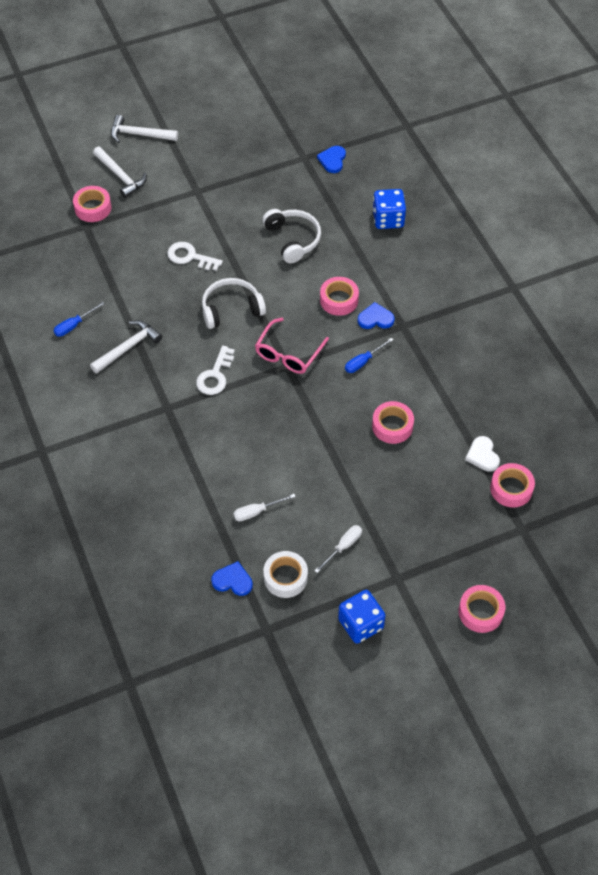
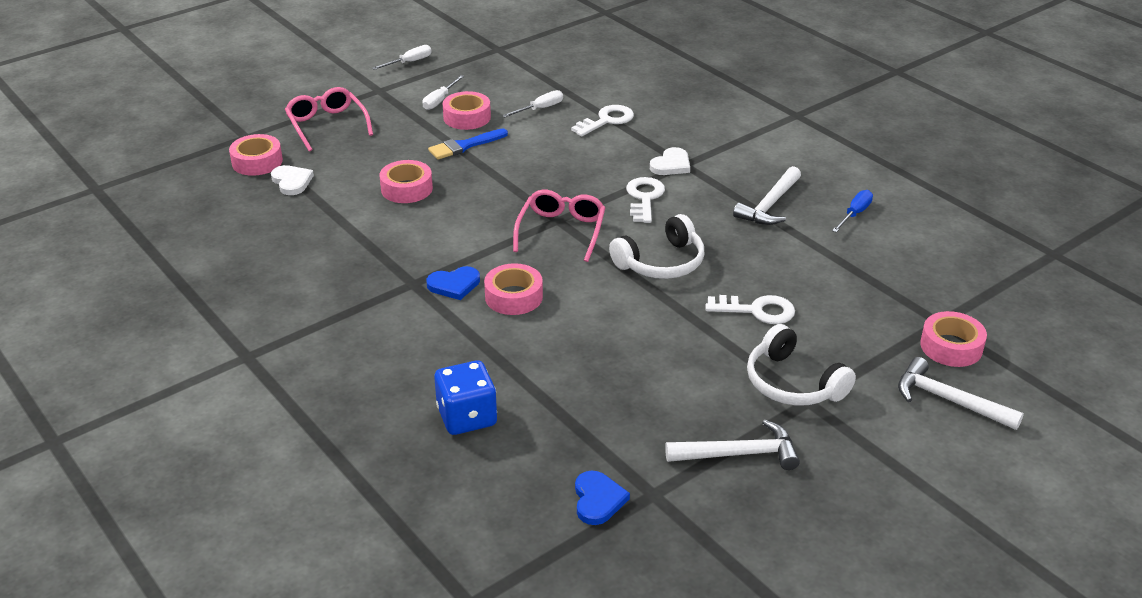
camera: 165 degrees right, 20 degrees down
white hammer [111,115,178,143] -> white hammer moved to [665,420,800,470]
blue heart [211,561,253,596] -> none
white headphones [262,209,321,263] -> white headphones moved to [747,324,856,406]
white tape [263,551,308,598] -> none
blue dice [338,590,386,644] -> white screwdriver [372,45,432,70]
blue screwdriver [345,338,393,373] -> none
pink tape [459,585,505,633] -> pink tape moved to [443,91,491,130]
none -> pink glasses [285,87,373,152]
none -> blue brush [428,129,508,159]
none -> white key [571,105,634,136]
none -> white heart [650,147,690,175]

